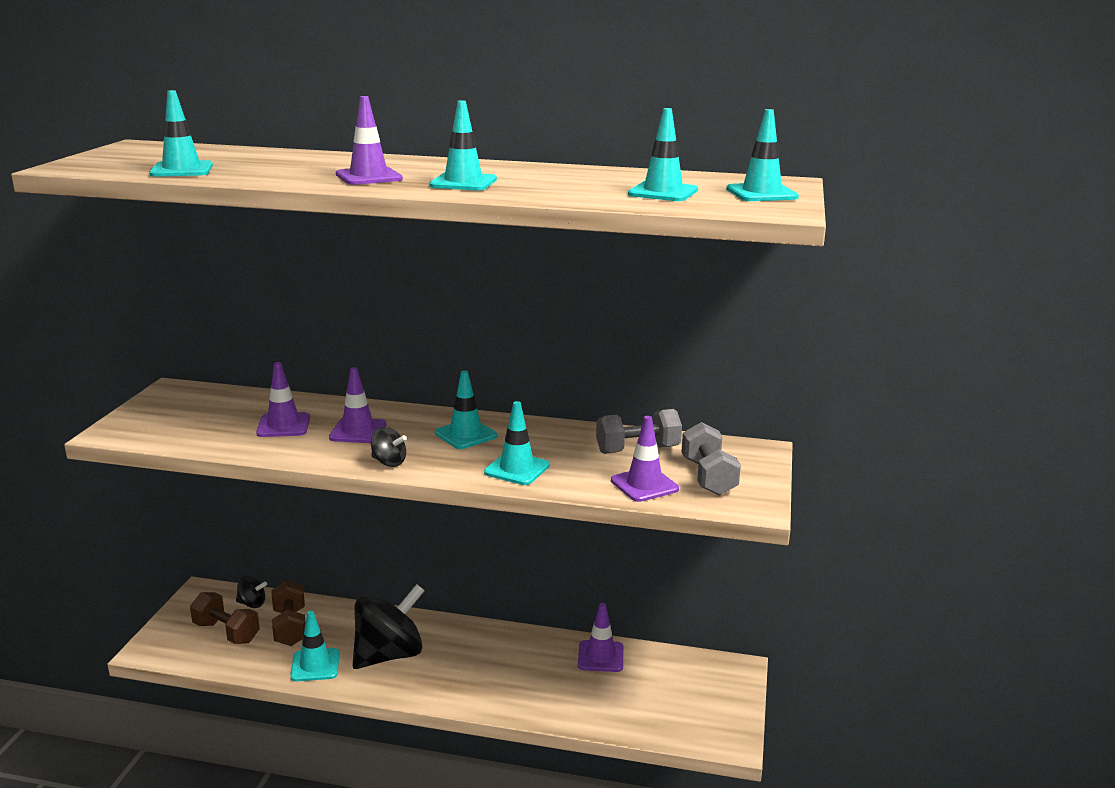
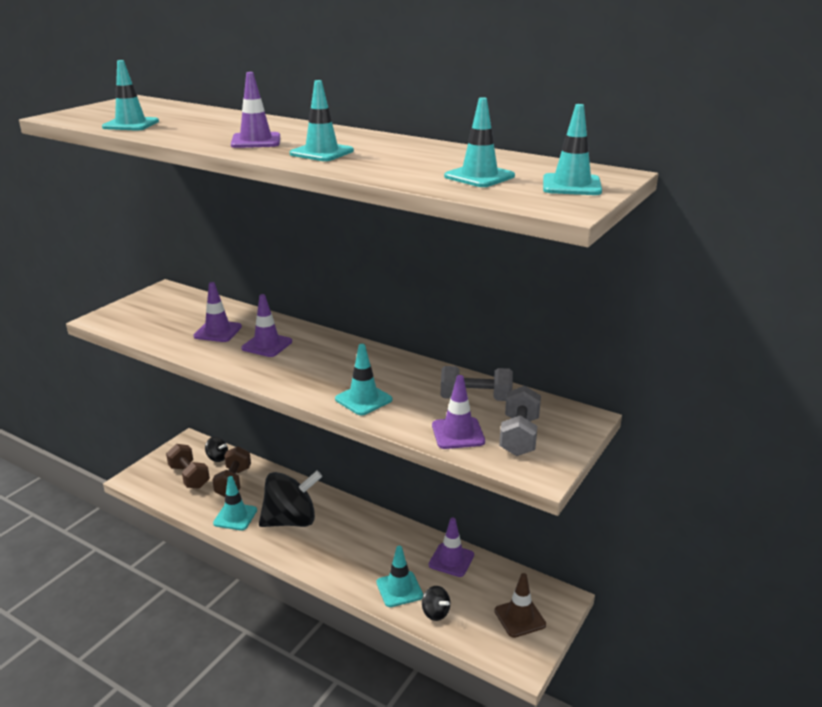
camera: 20 degrees right, 5 degrees up
black spinning top [371,427,407,467] -> black spinning top moved to [422,586,450,621]
turquoise traffic cone [435,370,497,449] -> turquoise traffic cone moved to [376,546,423,607]
none -> brown traffic cone [494,573,546,638]

